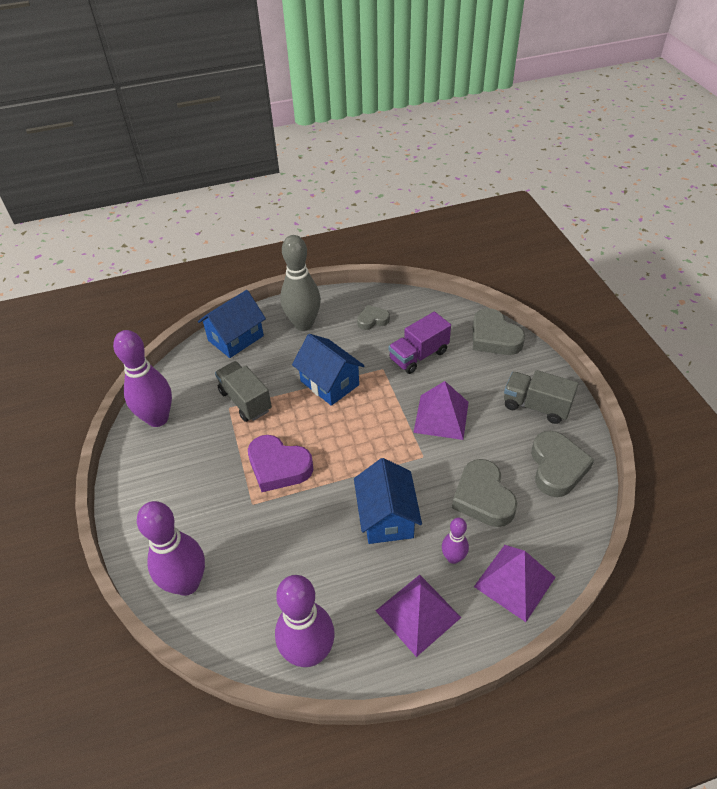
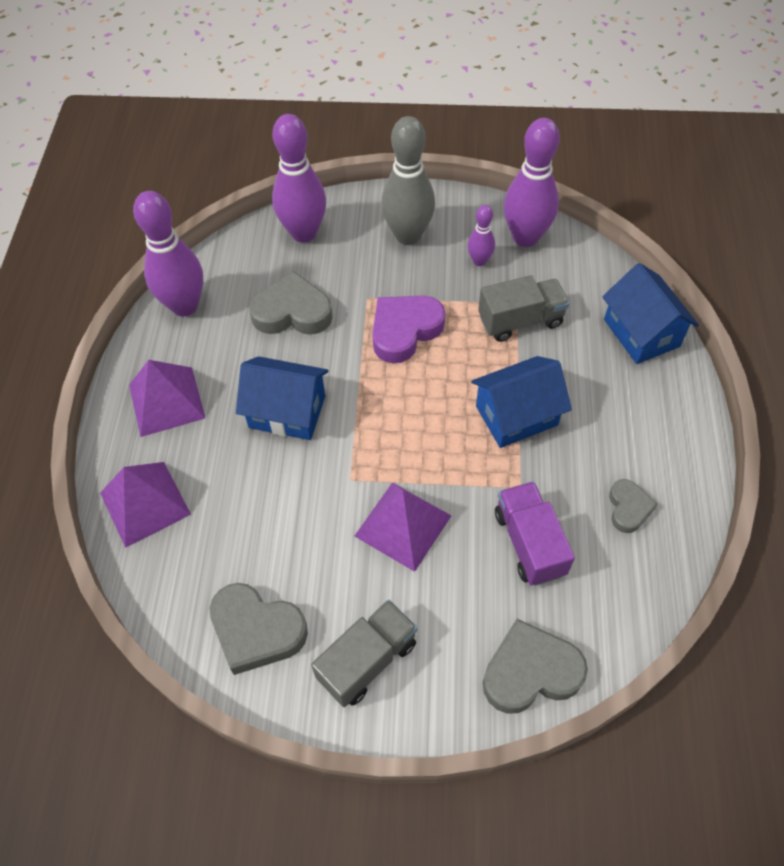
camera: 110 degrees right, 10 degrees up
grey bowling pin [280,235,321,331] -> grey bowling pin moved to [381,116,435,245]
purple bowling pin [442,518,469,564] -> purple bowling pin moved to [468,205,495,266]
grey heart [452,459,517,527] -> grey heart moved to [249,271,333,335]

